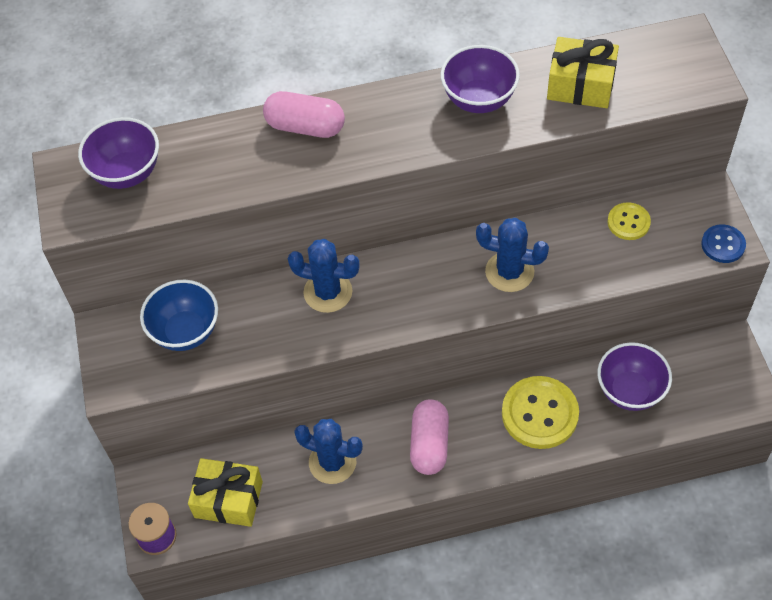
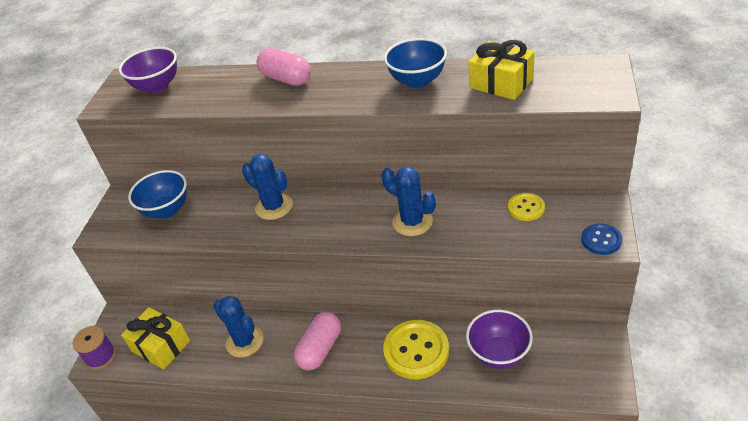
camera: 25 degrees right, 15 degrees down
purple bowl [441,45,520,113] -> blue bowl [384,38,447,88]

